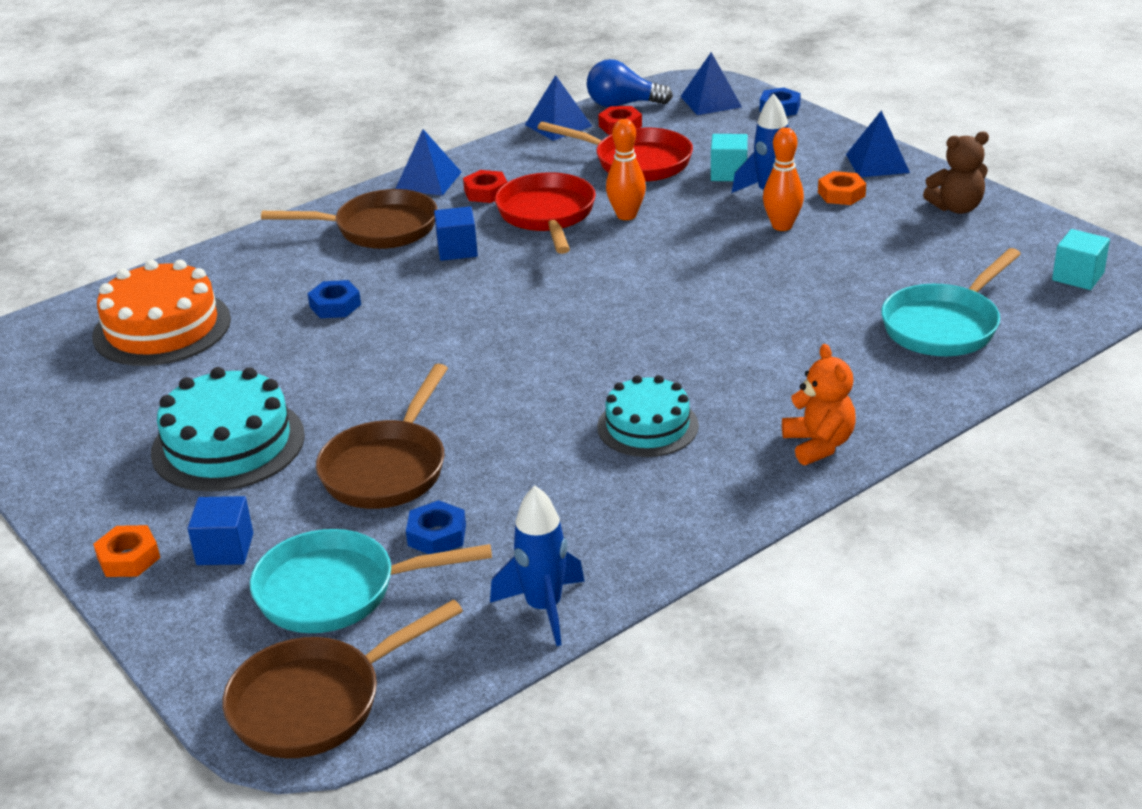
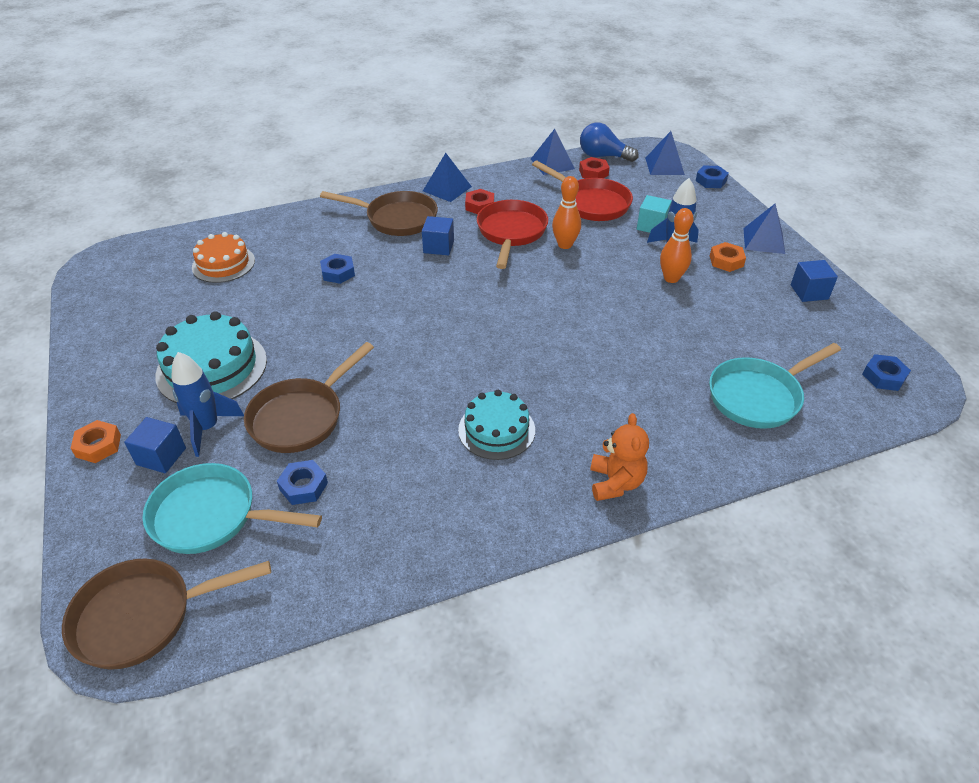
camera: 15 degrees right, 10 degrees up
orange cake [92,260,231,366] -> orange cake [192,232,255,283], size x0.66
blue rocket [490,486,585,646] -> blue rocket moved to [171,352,244,457]
brown teddy bear [923,131,989,214] -> blue cube [791,260,838,302]
turquoise cube [1052,229,1110,290] -> blue nut [862,354,911,391]

